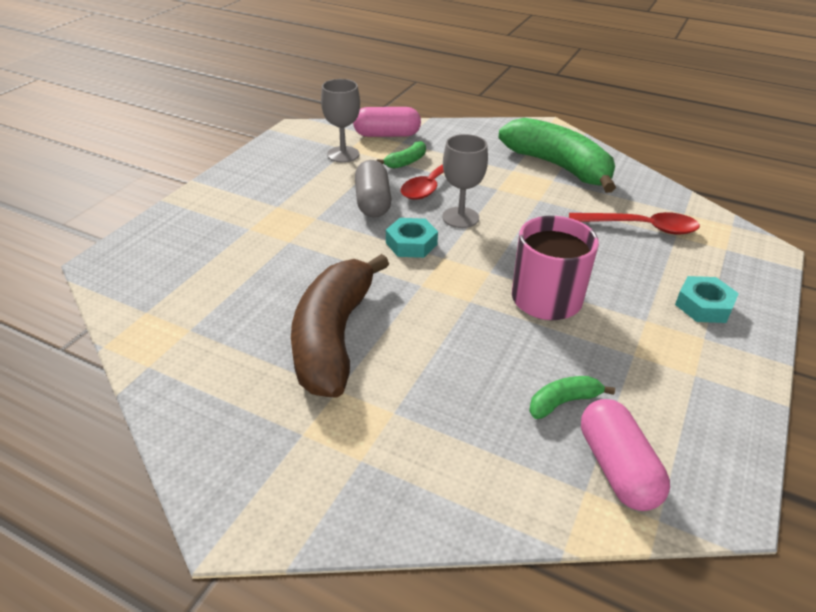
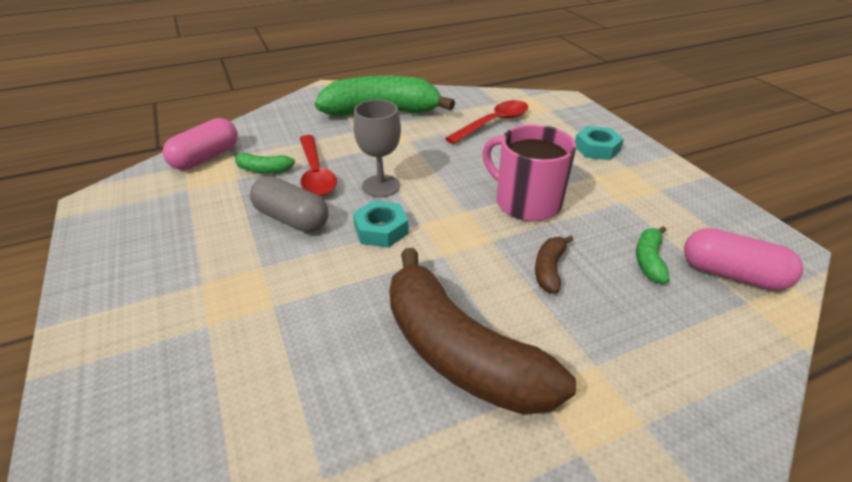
camera: 50 degrees left, 0 degrees up
grey goblet [321,79,360,163] -> none
green banana [377,141,426,169] -> green banana turned 105 degrees clockwise [233,152,295,173]
none -> brown banana [535,235,574,293]

